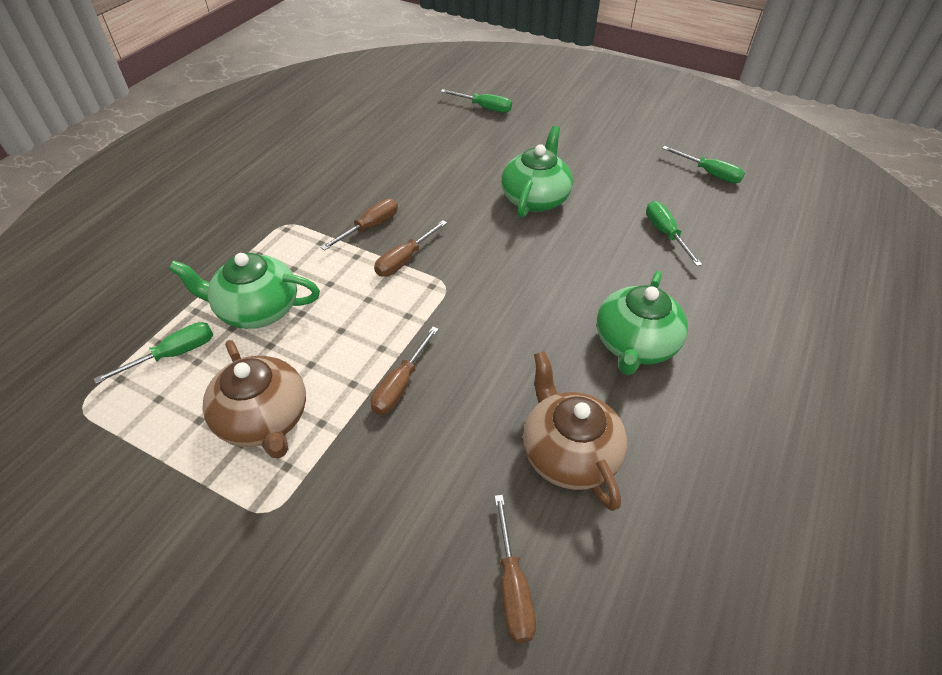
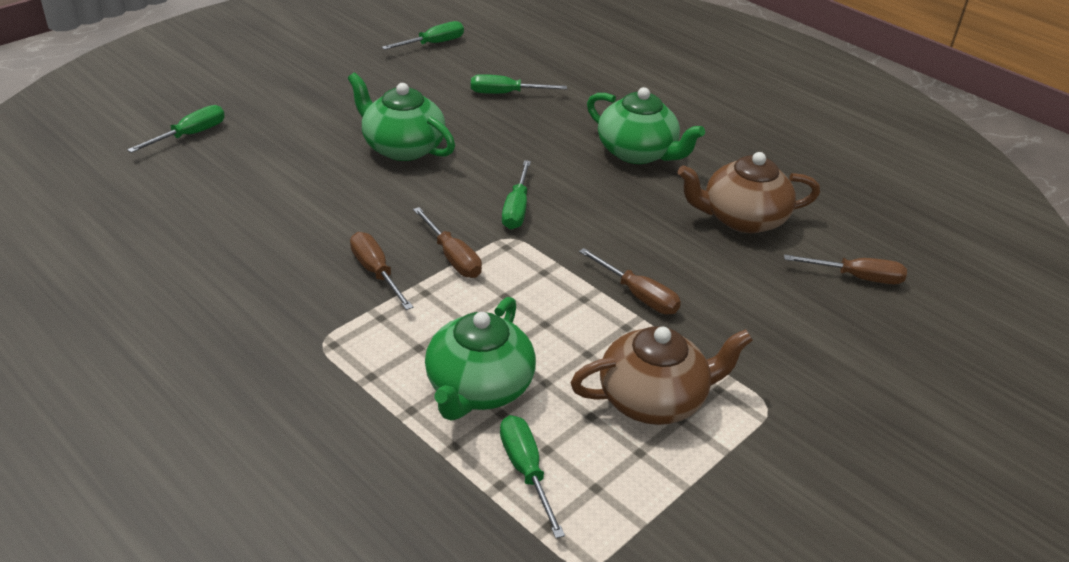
camera: 75 degrees left, 10 degrees down
none -> green screwdriver [502,160,531,229]

